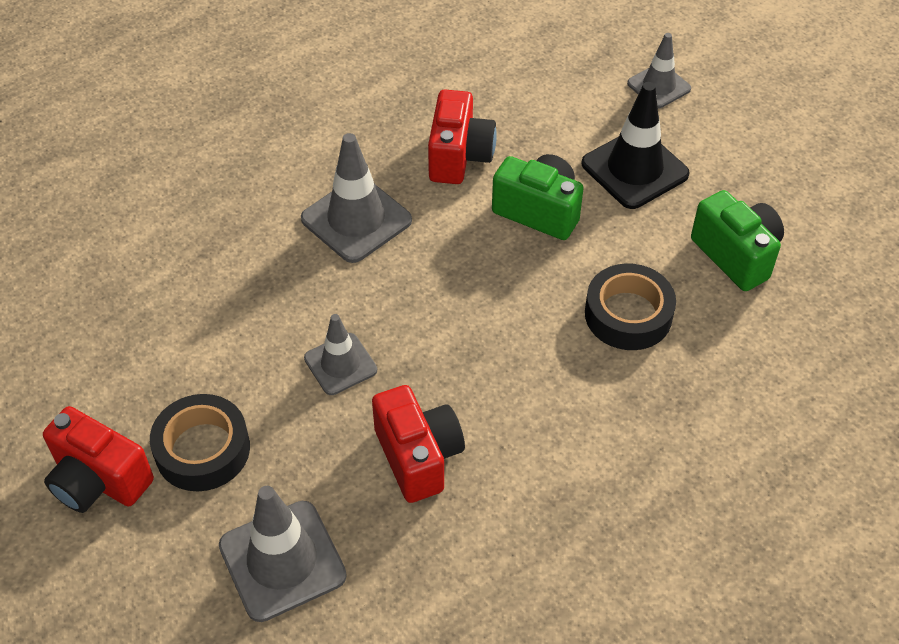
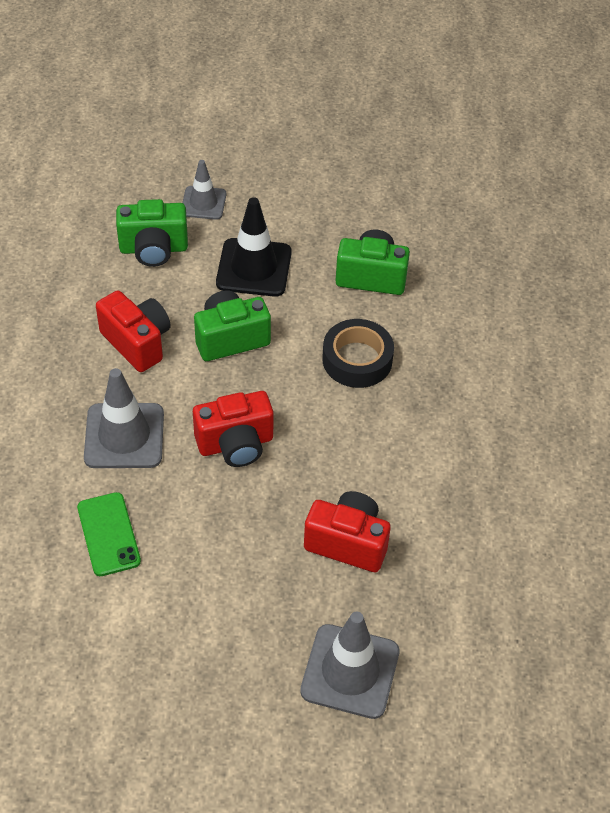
camera: 50 degrees left, 0 degrees up
red camera [43,406,154,513] -> red camera moved to [193,391,274,467]
black tape [150,394,250,491] -> none
grey traffic cone [304,314,377,395] -> none
none -> green phone [77,492,141,576]
none -> green camera [116,199,188,267]

